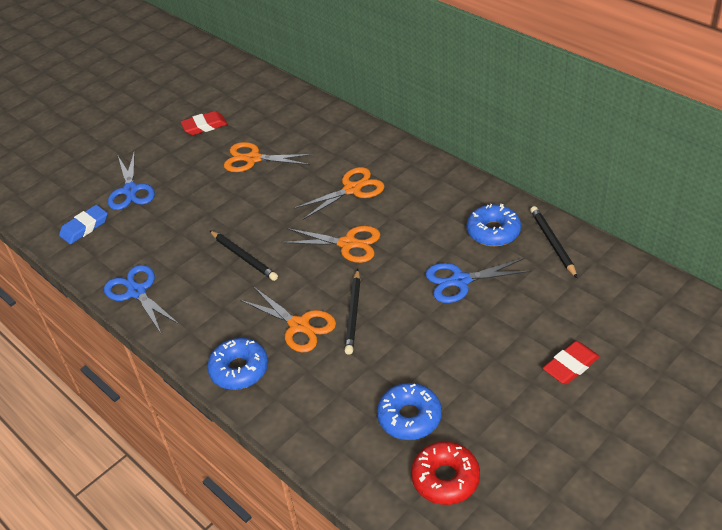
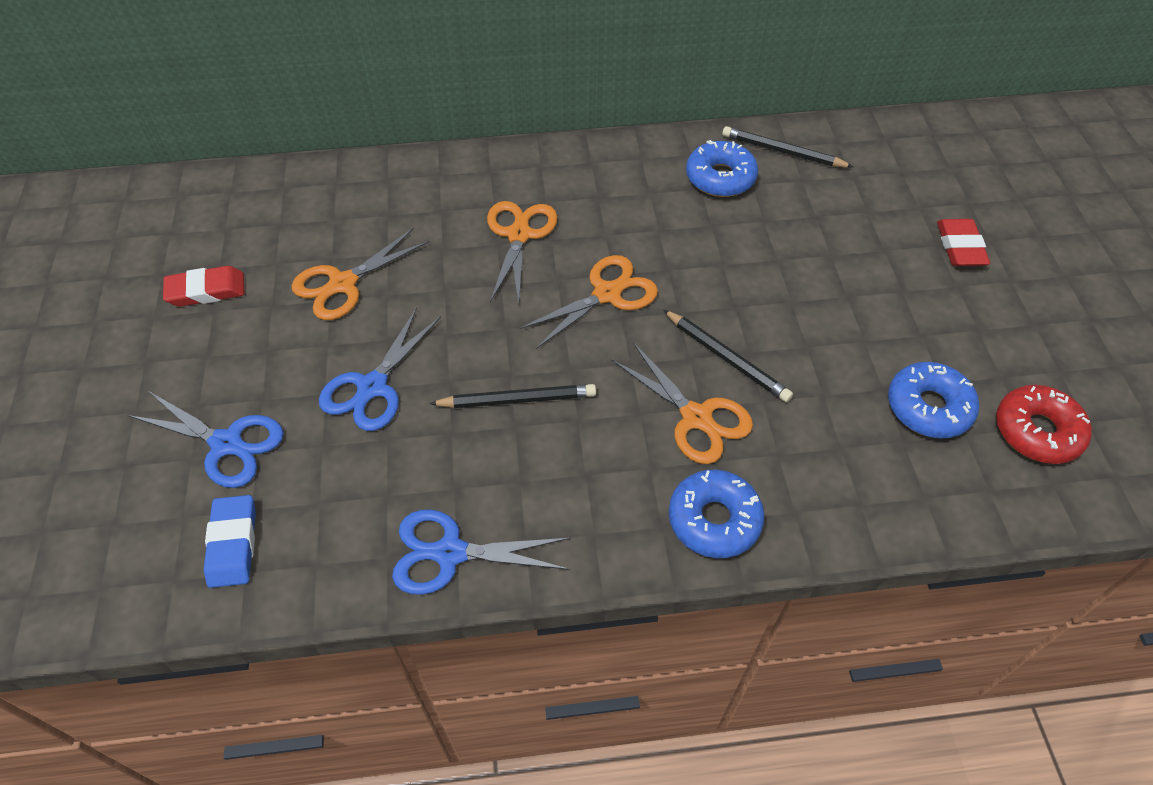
camera: 55 degrees left, 10 degrees up
red eraser [181,111,227,135] -> red eraser turned 60 degrees clockwise [163,266,244,307]
orange scissors [240,287,336,352] -> orange scissors turned 60 degrees clockwise [611,342,753,464]
blue scissors [425,258,532,303] -> blue scissors moved to [319,307,441,431]

